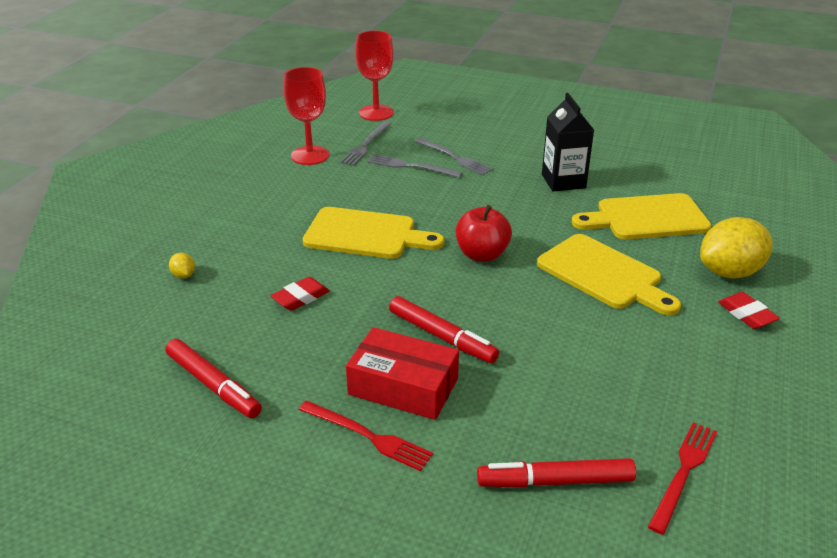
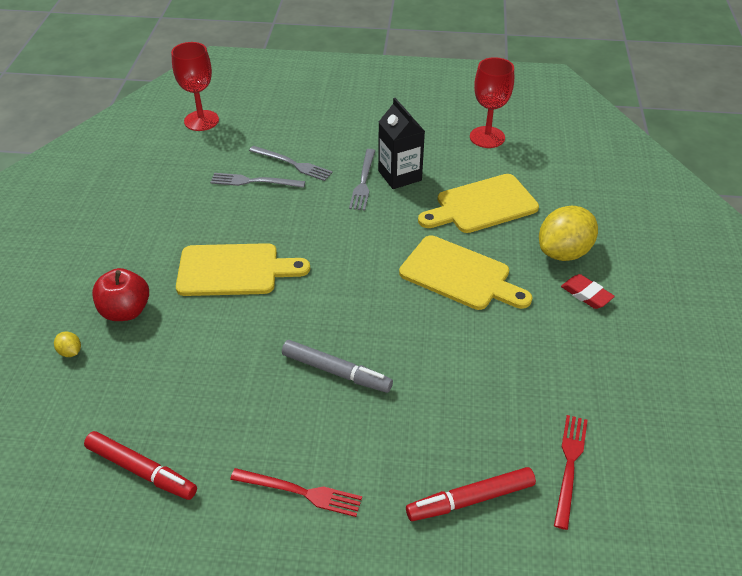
camera: 15 degrees left, 10 degrees up
red eraser [271,277,330,311] -> none
red goblet [284,67,329,165] -> red goblet moved to [470,57,514,148]
grey fork [340,122,391,166] -> grey fork moved to [349,149,375,210]
red box [346,327,459,420] -> none
red marker [389,296,499,363] -> grey marker [282,340,393,393]
red apple [456,205,512,262] -> red apple moved to [92,268,149,321]

